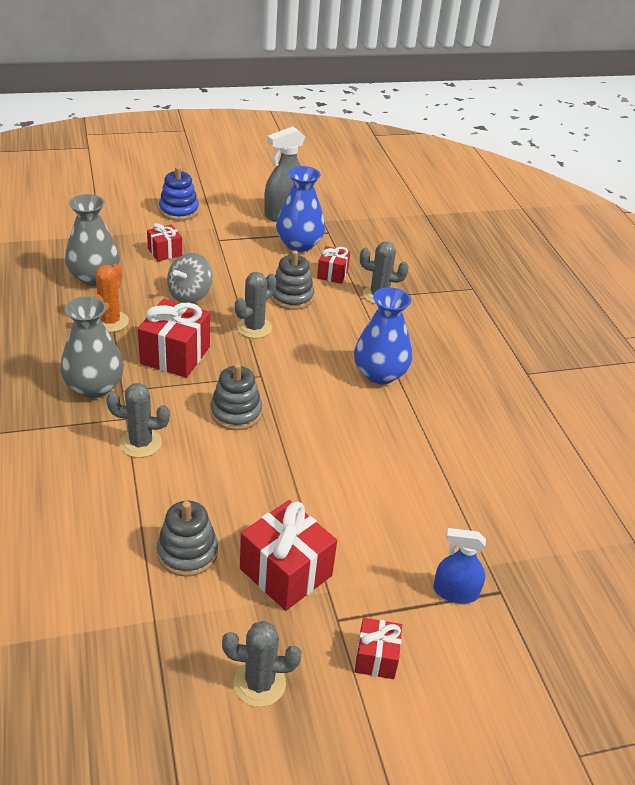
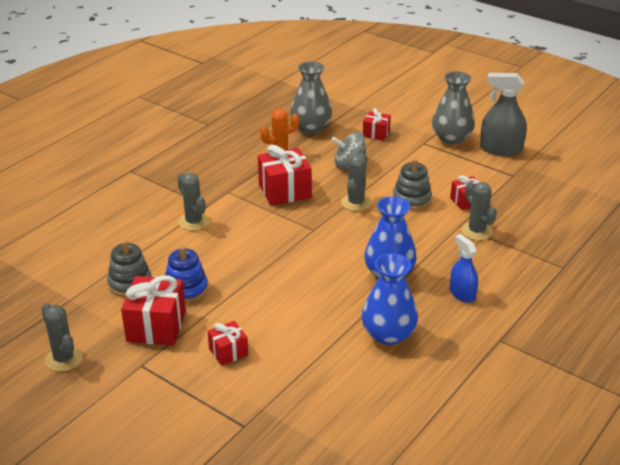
camera: 55 degrees right, 5 degrees down
grey vase [60,296,124,398] -> grey vase moved to [432,71,475,145]
blue stacking toy [159,166,199,221] -> blue stacking toy moved to [165,246,208,303]
grey stacking toy [210,363,262,430] -> none
grey cactus [235,272,276,338] -> grey cactus turned 75 degrees counterclockwise [341,154,371,211]
blue vase [276,166,325,252] -> blue vase moved to [362,253,418,345]
red gift [355,618,402,679] -> red gift moved to [208,321,248,366]
blue spray bottle [433,528,486,604] -> blue spray bottle moved to [450,234,478,303]

